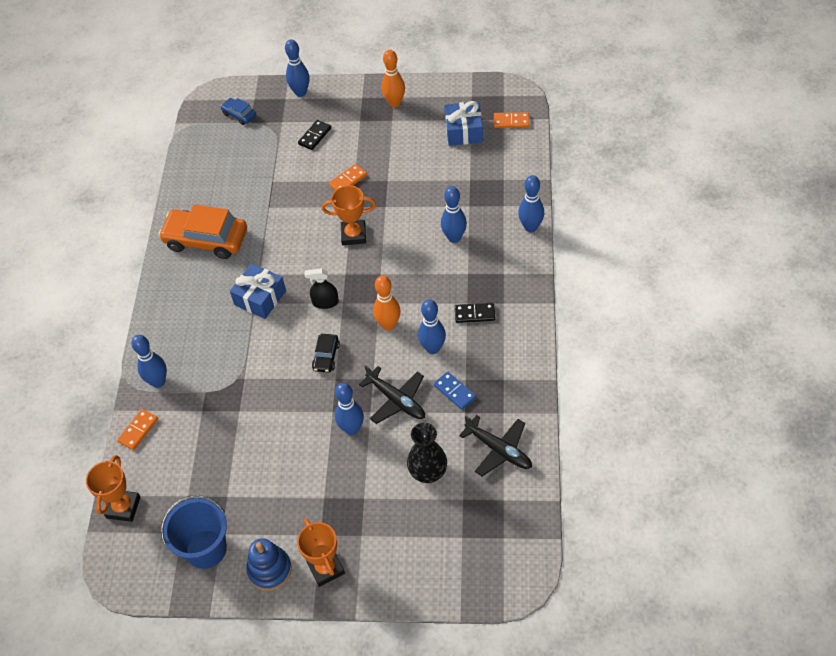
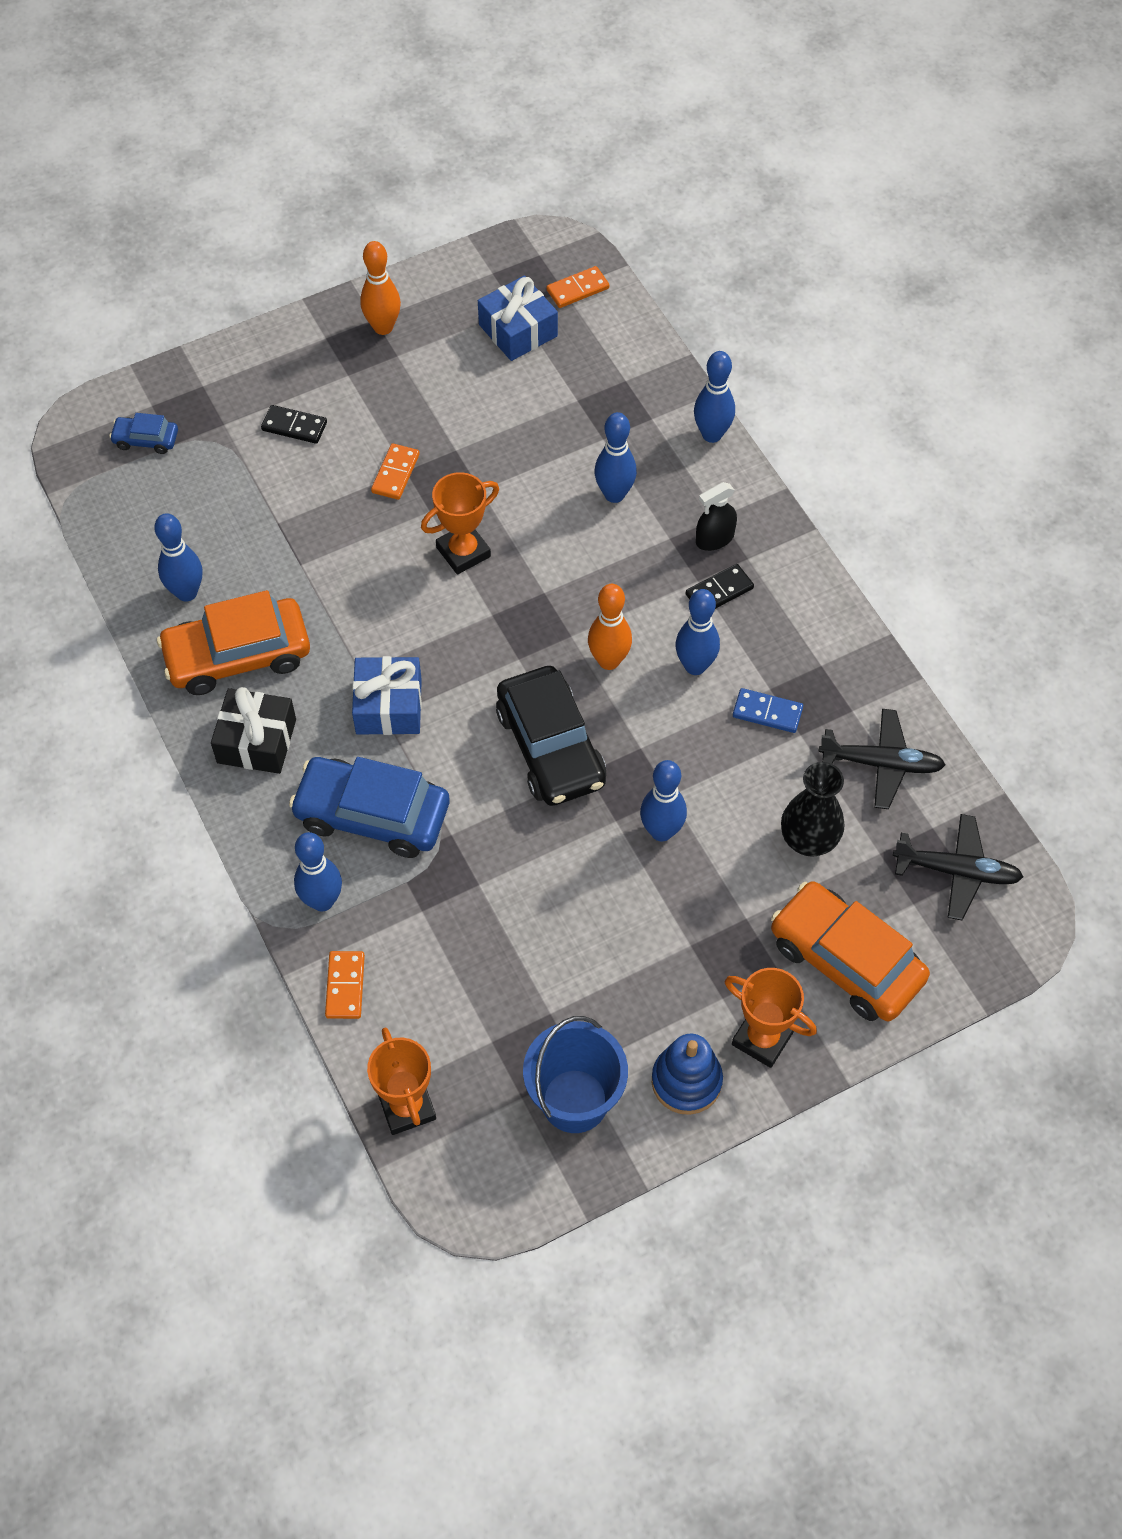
camera: 35 degrees left, 5 degrees up
blue bowling pin [285,39,309,97] -> blue bowling pin moved to [154,513,202,602]
black domino [298,120,331,150] -> black domino turned 75 degrees counterclockwise [261,405,327,444]
black spray bottle [304,268,339,309] -> black spray bottle moved to [696,482,737,551]
black car [312,334,340,373] -> black car [496,666,606,806], size x2.09
black plane [359,365,425,424] -> black plane moved to [893,814,1023,920]
none -> black gift [211,687,296,774]
none -> blue car [289,757,449,858]
none -> orange car [771,881,930,1021]

